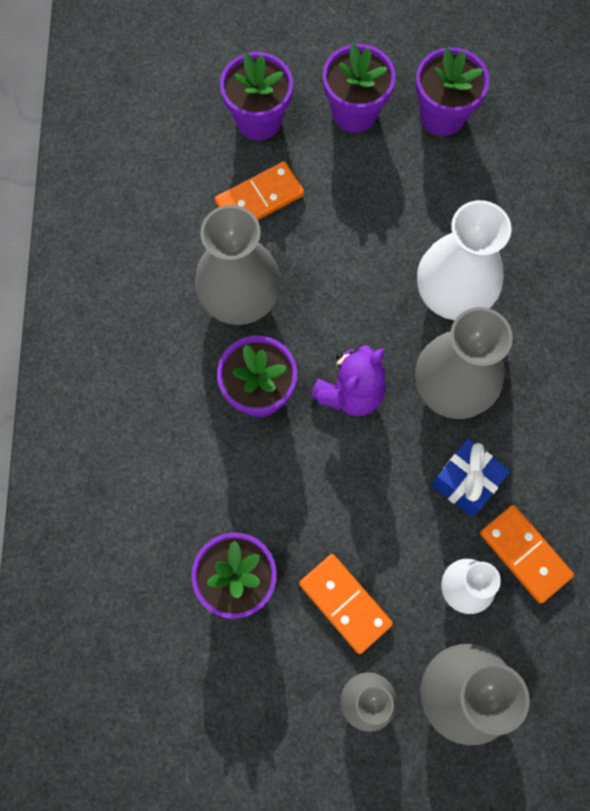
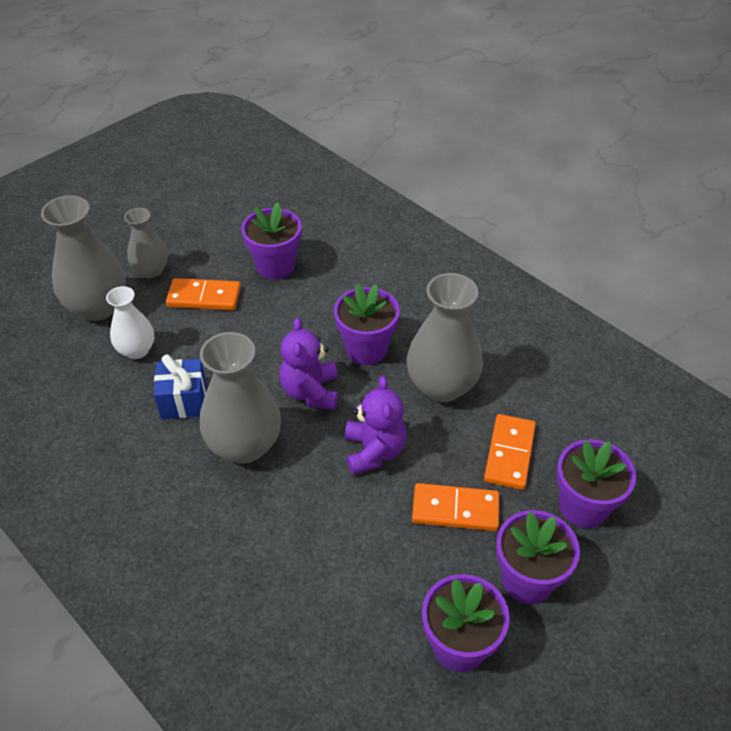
camera: 135 degrees right, 25 degrees down
white vase [417,200,512,320] -> none
orange domino [480,505,574,604] -> orange domino moved to [412,483,499,531]
none -> purple teddy bear [345,376,406,475]

